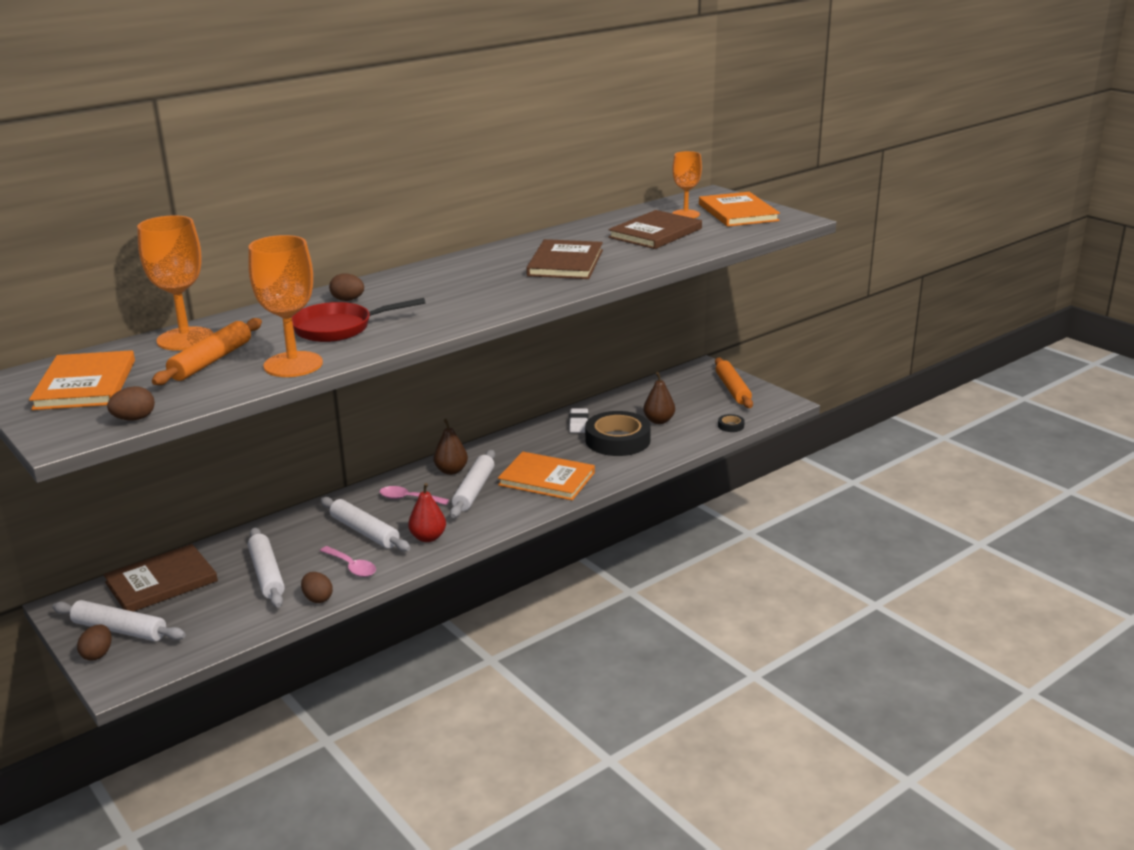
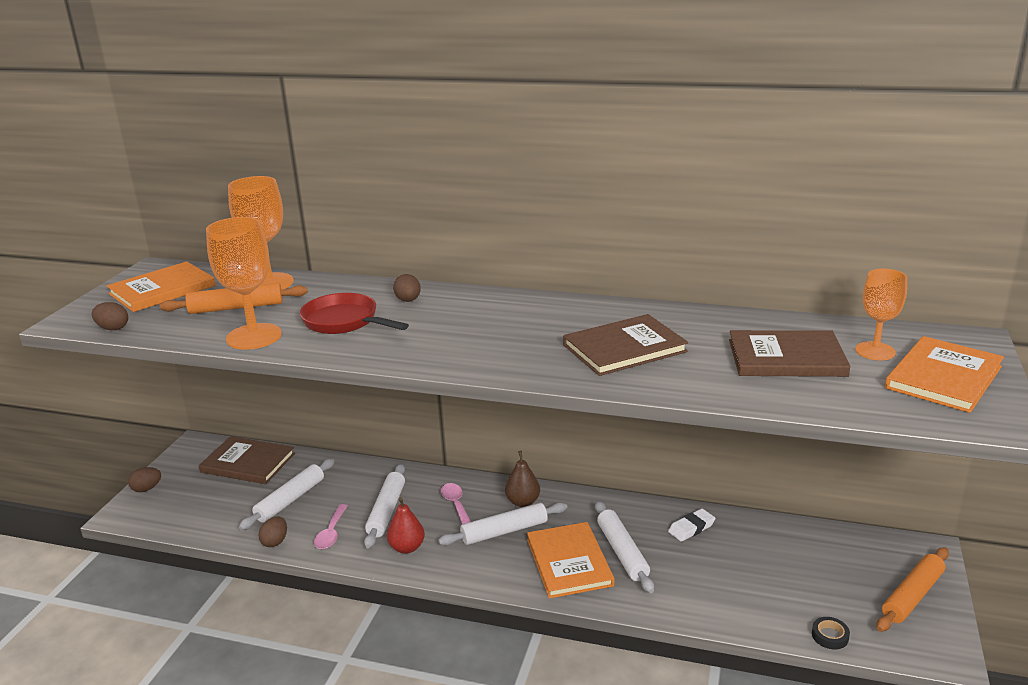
camera: 55 degrees right, 0 degrees up
white rolling pin [52,600,186,641] -> white rolling pin moved to [595,501,654,593]
black tape [585,411,651,456] -> none
brown pear [643,372,675,424] -> none

